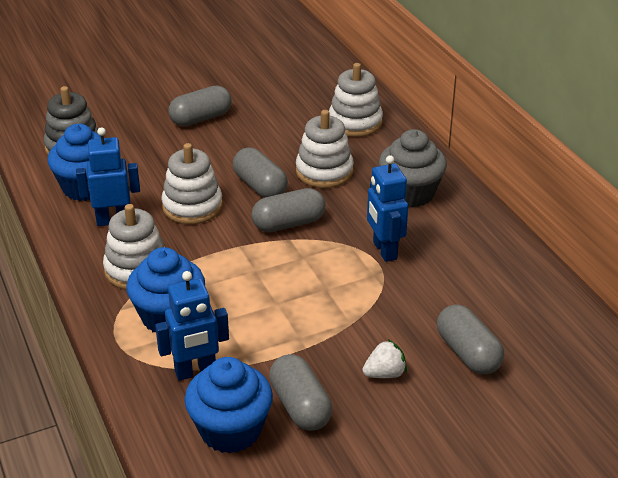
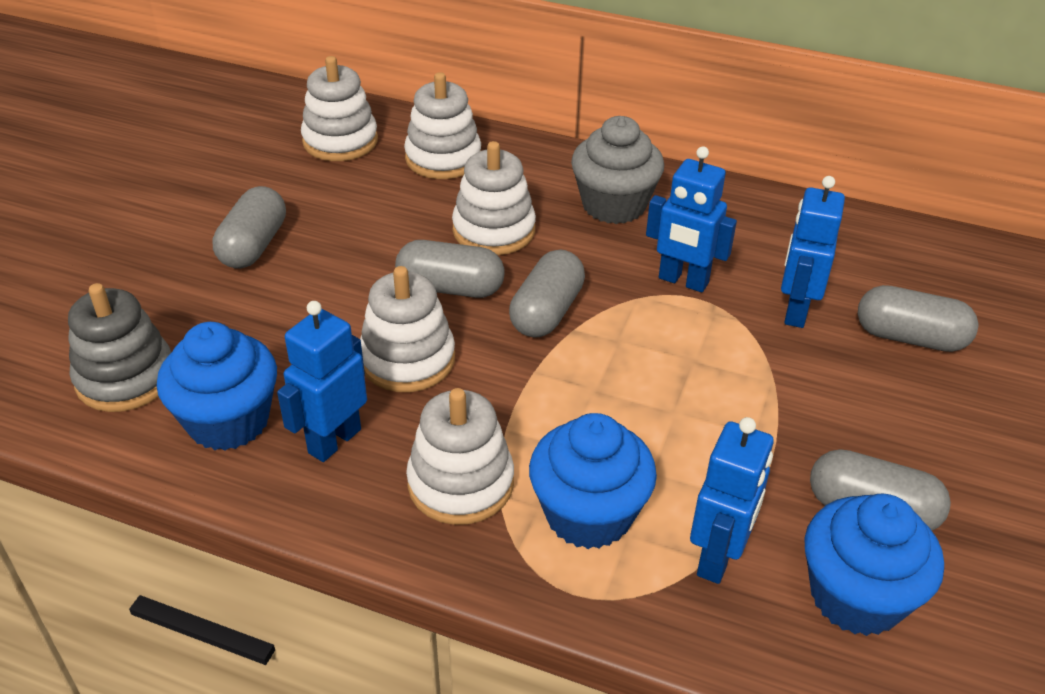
camera: 45 degrees left, 5 degrees up
white strawberry [362,339,407,378] -> none
none -> white stacking toy [301,56,378,161]
none -> blue robot [781,176,845,328]

